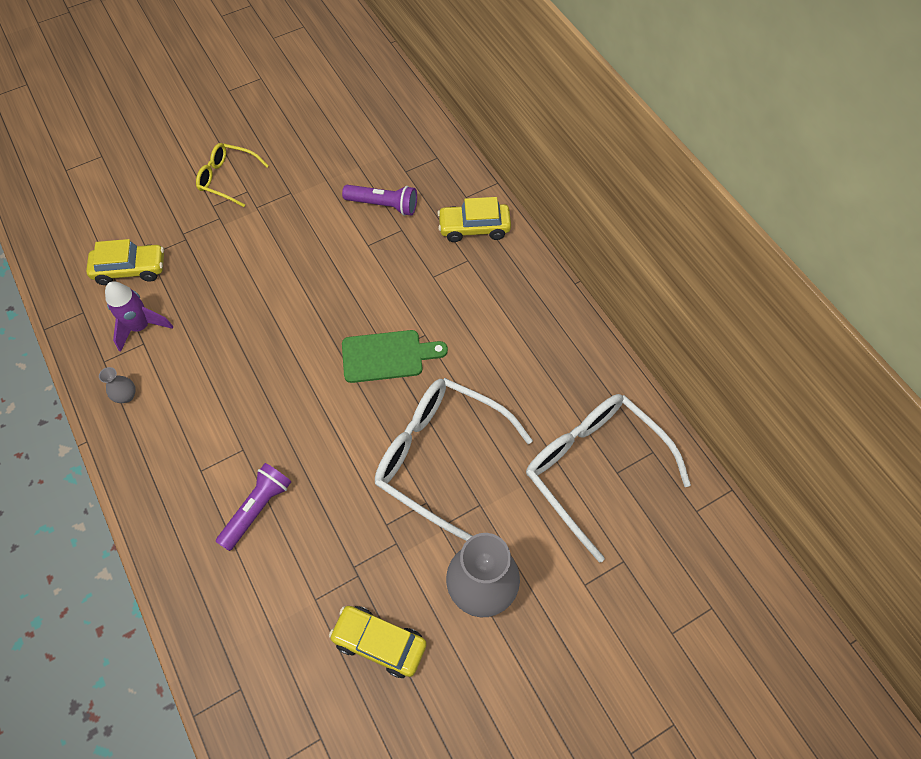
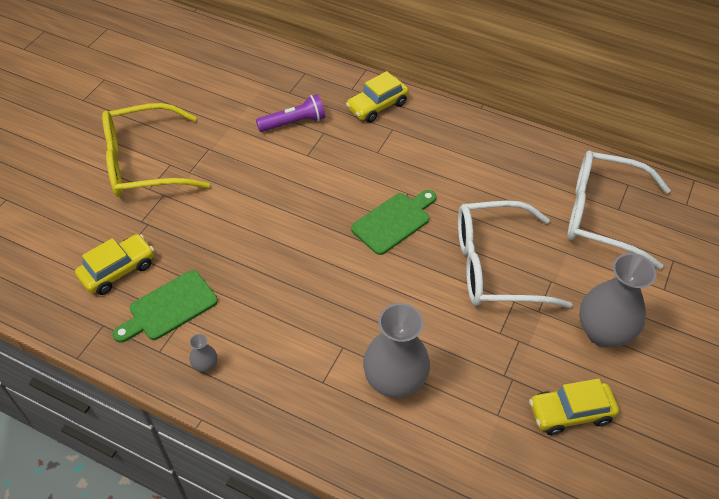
camera: 35 degrees left, 10 degrees down
purple rocket [105,281,173,352] -> green cutting board [112,270,218,343]
yellow glasses [196,143,268,207] -> yellow glasses [102,103,210,197], size x1.83
purple flashlight [216,463,291,551] -> grey vase [363,303,430,398]

